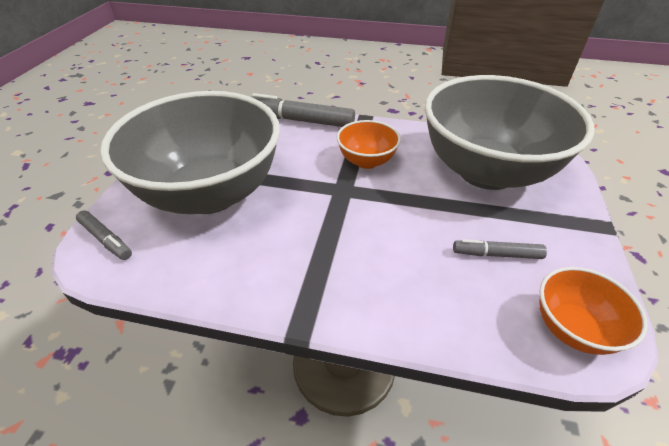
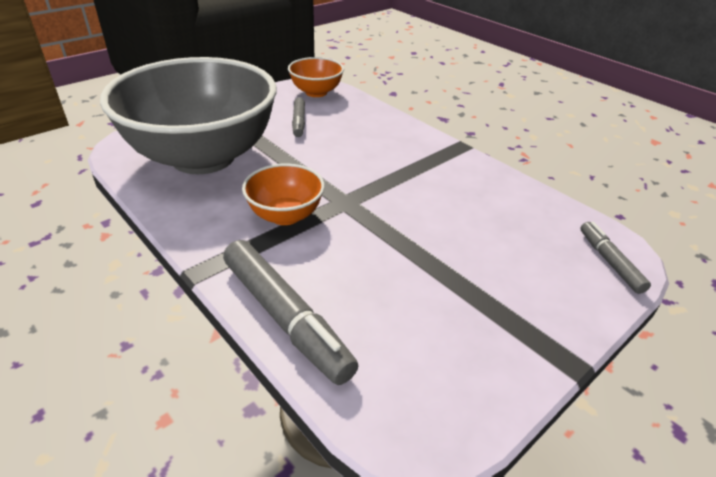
camera: 145 degrees left, 5 degrees down
grey bowl [100,91,280,214] -> none
grey marker [453,239,547,259] -> grey marker turned 45 degrees clockwise [292,97,305,137]

